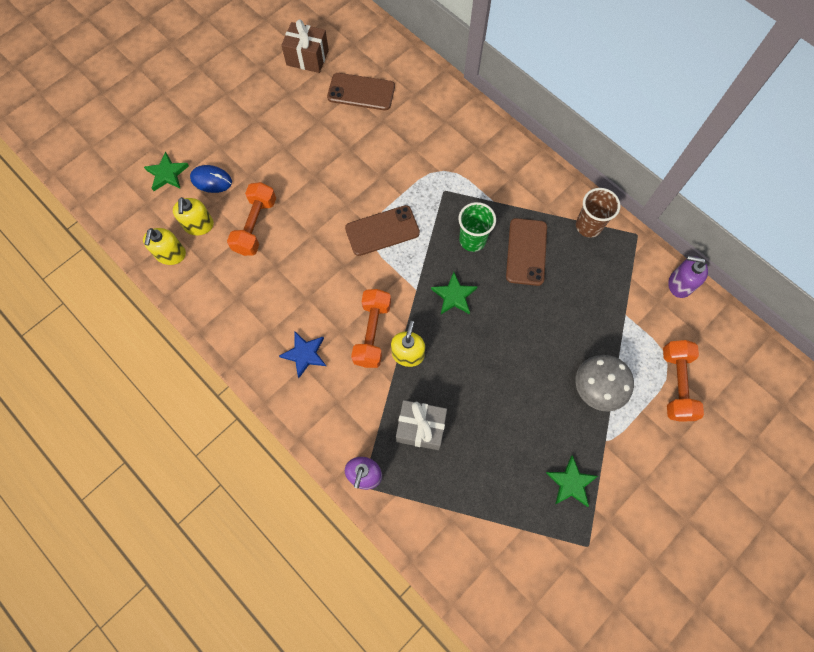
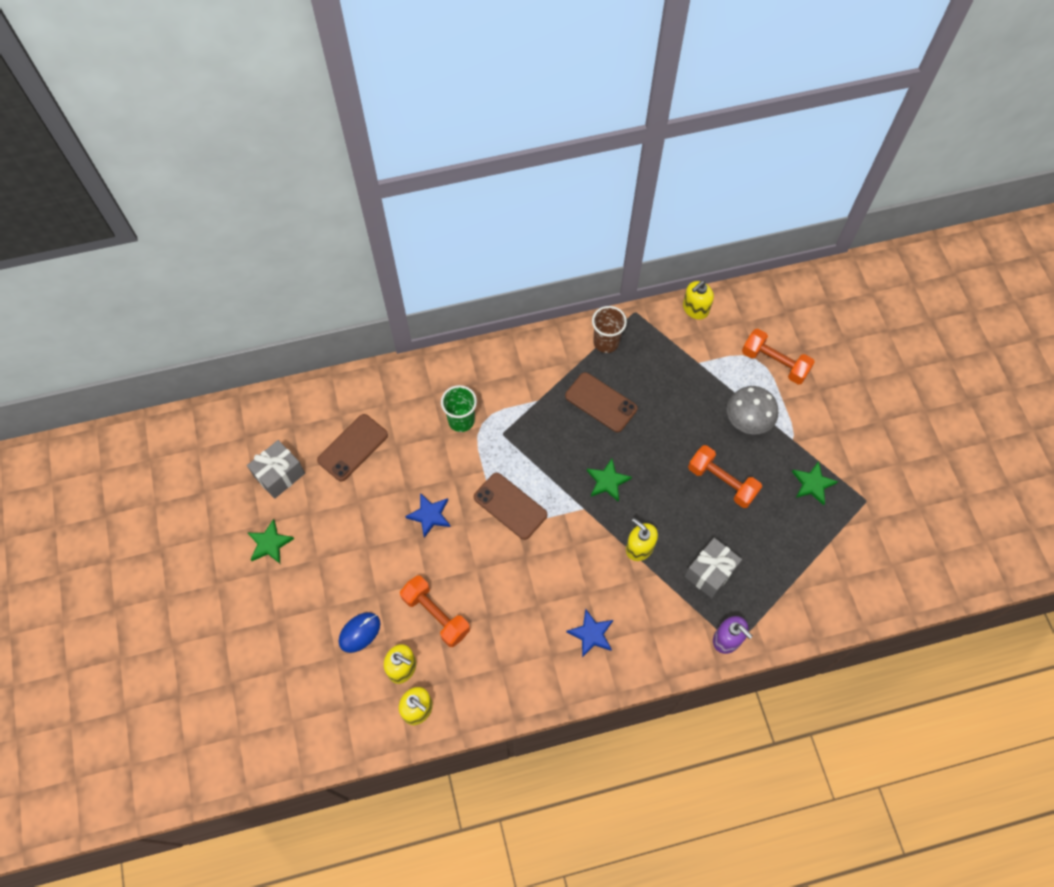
camera: 60 degrees left, 5 degrees down
green star [144,152,189,191] -> green star moved to [248,519,294,564]
brown gift [281,19,329,73] -> grey gift [247,440,305,499]
brown phone [345,205,420,256] -> brown phone turned 60 degrees counterclockwise [474,473,547,540]
orange dumbbell [351,289,391,368] -> orange dumbbell moved to [688,445,762,508]
green cup [458,202,496,252] -> green cup moved to [441,385,477,432]
purple soap dispenser [668,256,708,298] -> yellow soap dispenser [683,281,714,320]
none -> blue star [405,493,451,538]

